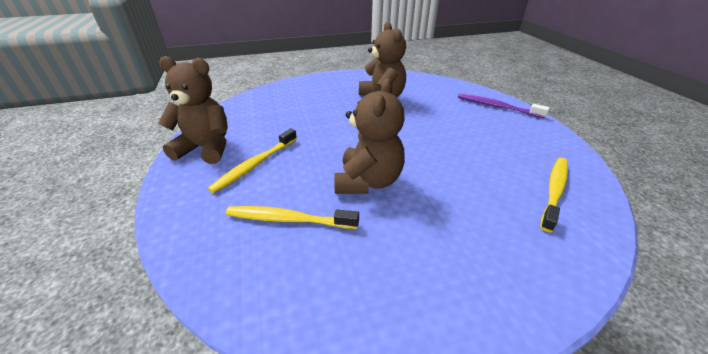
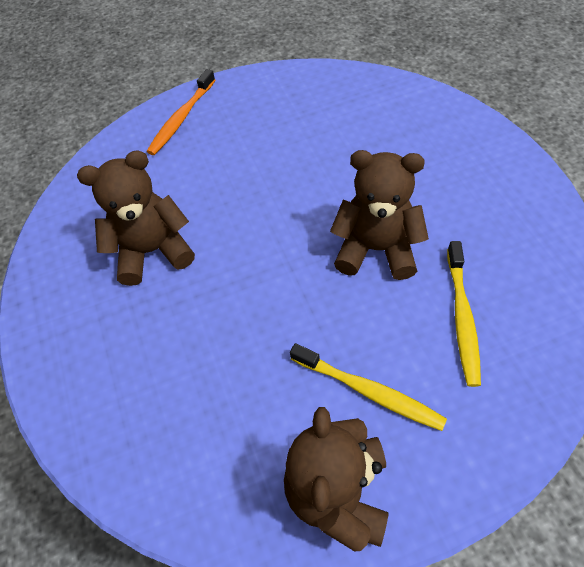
camera: 90 degrees left, 20 degrees up
purple toothbrush [458,94,549,118] -> orange toothbrush [146,69,215,155]
yellow toothbrush [540,158,568,233] -> none

